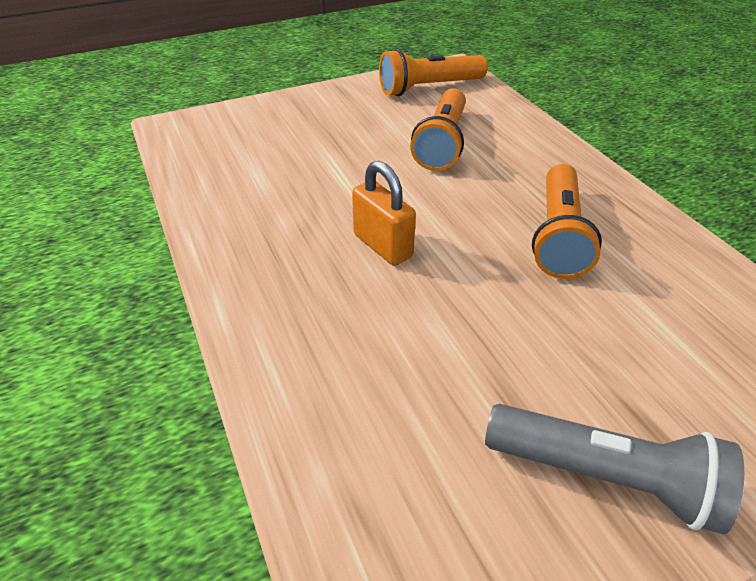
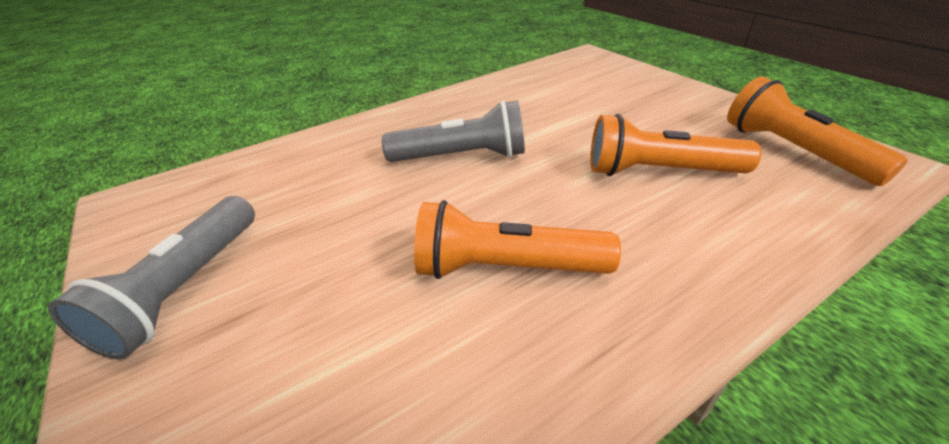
camera: 85 degrees right, 5 degrees down
orange padlock [352,161,416,266] -> grey flashlight [381,101,525,162]

